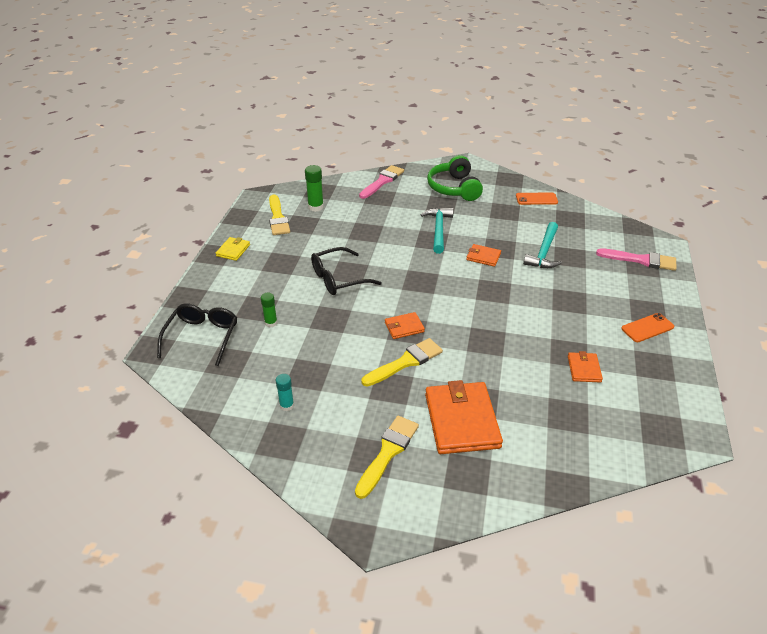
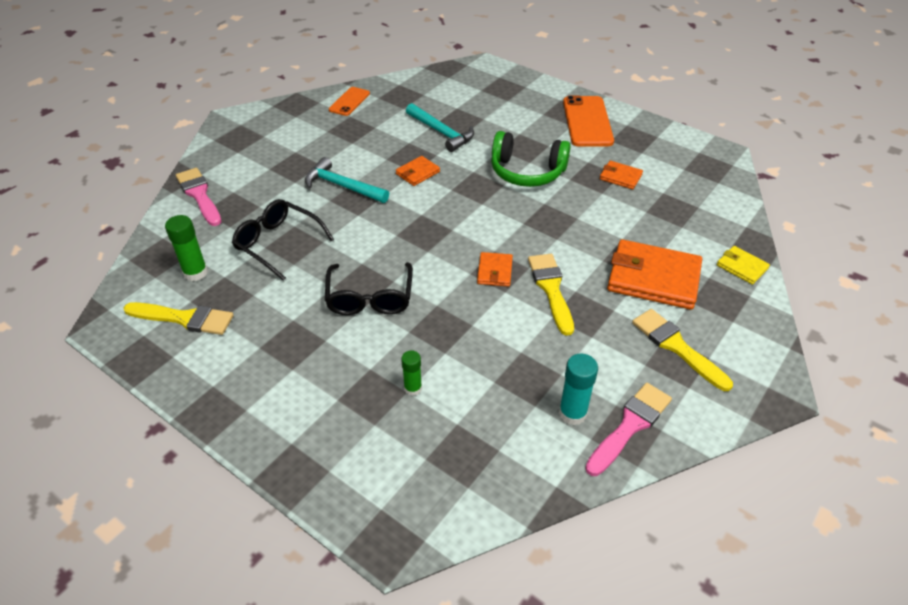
camera: 65 degrees left, 5 degrees up
black glasses [157,303,237,366] -> black glasses moved to [232,199,334,281]
yellow wallet [216,237,250,261] -> yellow wallet moved to [717,246,770,285]
turquoise glue stick [276,374,294,411] -> turquoise glue stick [559,354,598,425], size x1.53
green headphones [427,155,483,201] -> green headphones moved to [491,131,571,187]
pink brush [596,248,677,271] -> pink brush moved to [585,383,672,476]
orange phone [621,313,675,342] -> orange phone [563,96,614,147], size x1.72

